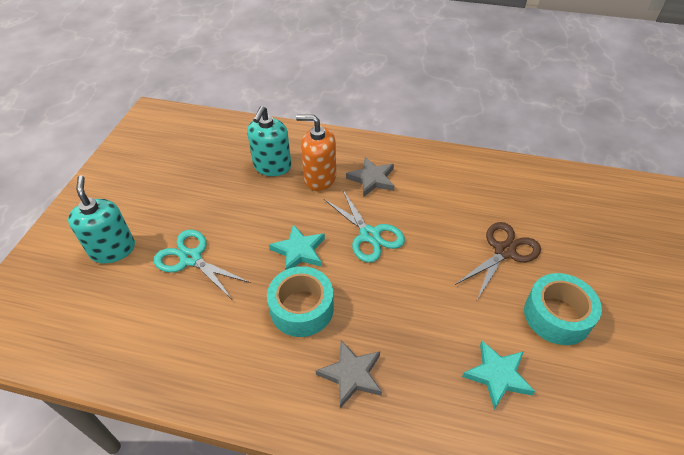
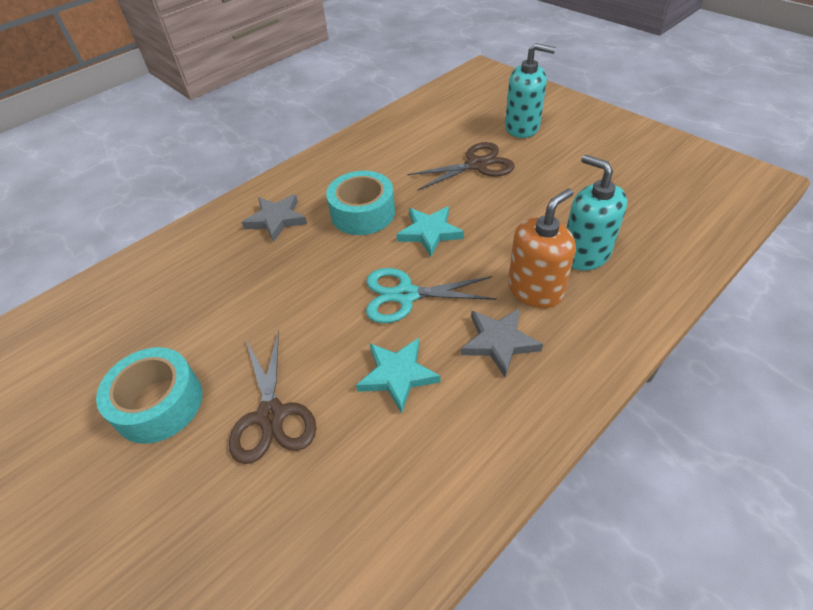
camera: 125 degrees right, 0 degrees up
turquoise scissors [154,230,251,299] -> brown scissors [407,142,515,191]
turquoise star [462,341,535,409] -> turquoise star moved to [356,338,441,414]

